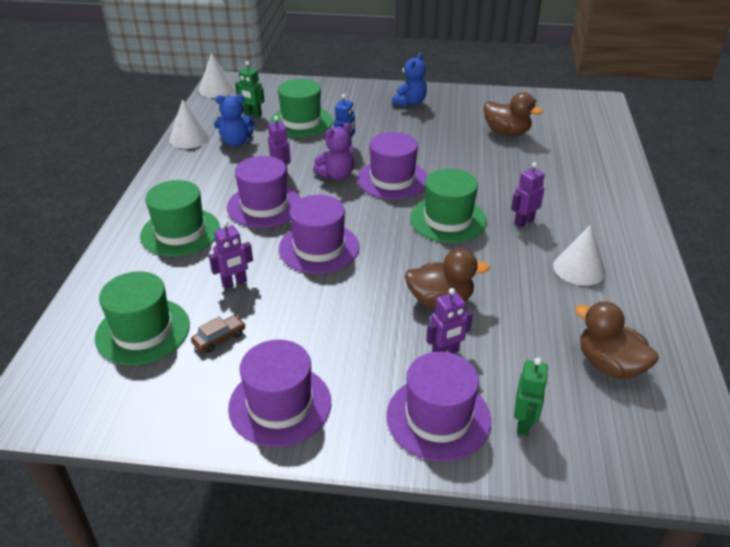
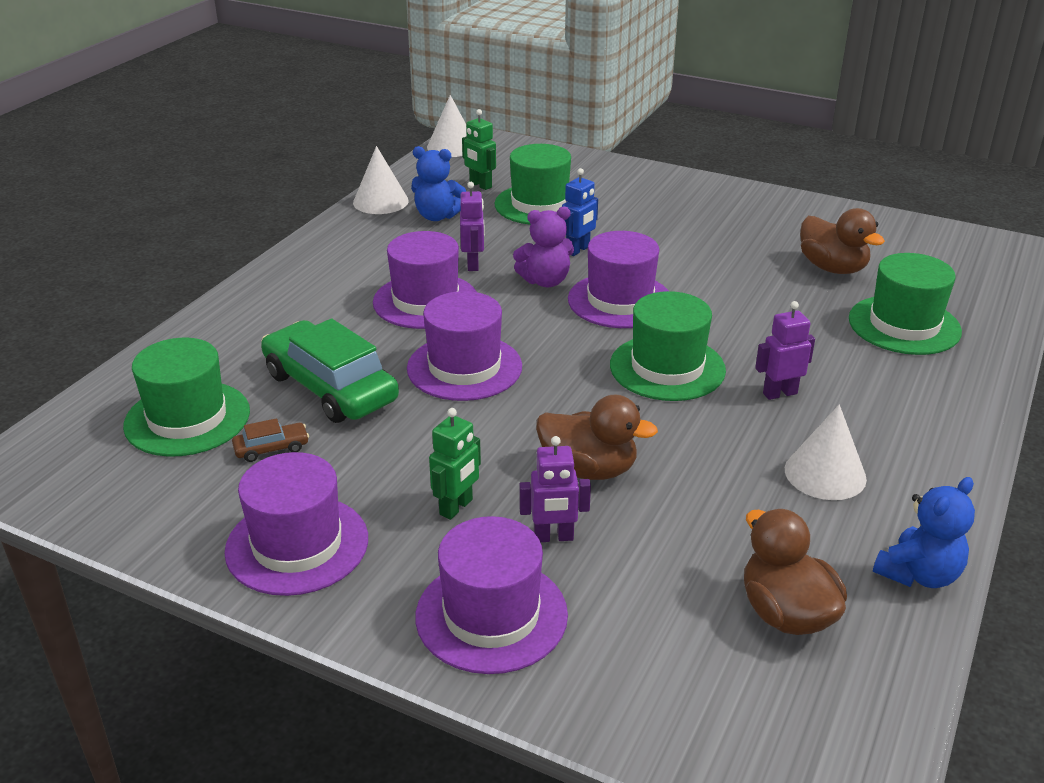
camera: 20 degrees right, 5 degrees down
green hat [140,180,220,256] -> green hat moved to [849,253,962,355]
purple robot [209,220,253,289] -> green car [261,318,399,423]
blue teddy bear [392,53,427,107] -> blue teddy bear moved to [873,477,975,588]
green robot [514,358,548,436] -> green robot moved to [429,408,481,520]

